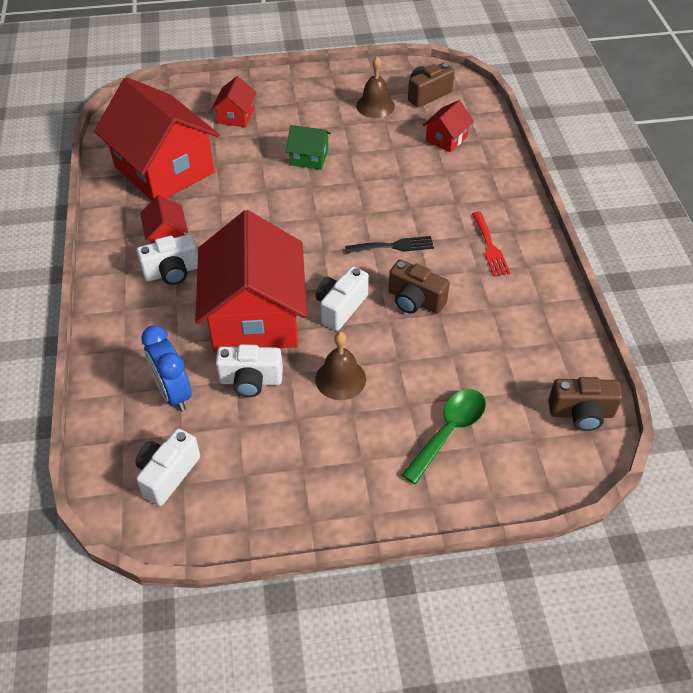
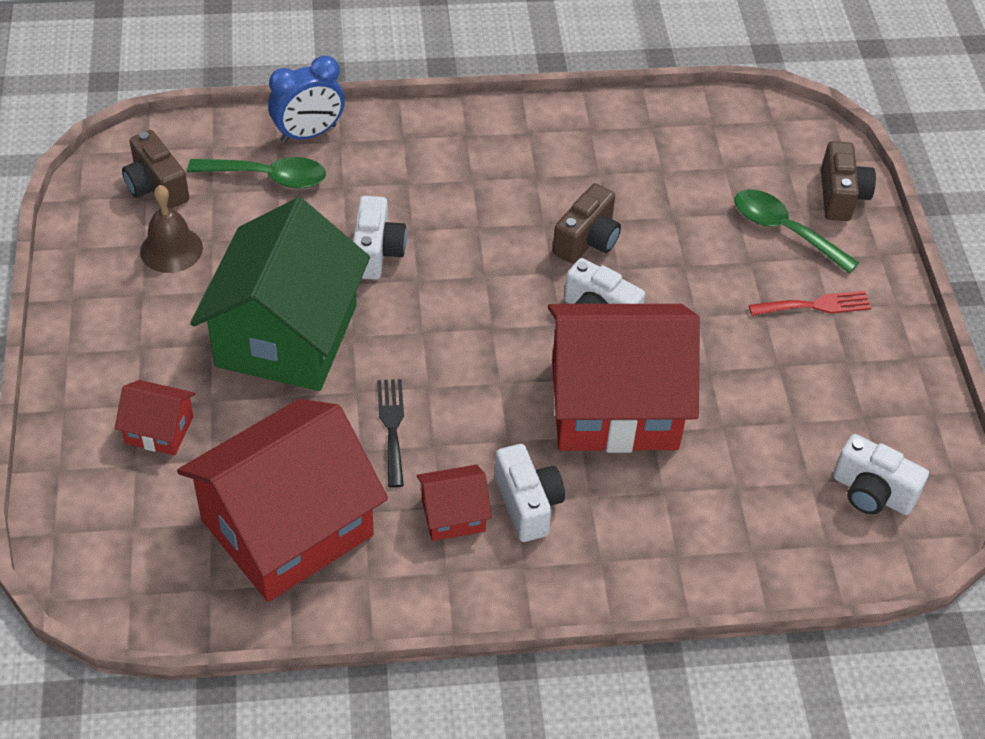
camera: 90 degrees left, 0 degrees up
blue clock [141,325,192,411] -> blue clock moved to [268,55,345,143]
white camera [216,344,283,397] -> white camera moved to [353,196,407,280]
green house [286,125,331,170] -> green house [190,198,370,391], size x2.29
brown bell [315,332,366,400] -> none
black fork [345,236,434,253] -> black fork moved to [377,379,404,488]
red house [423,100,474,152] -> green spoon [187,157,326,189]
red fork [472,212,510,277] -> red fork moved to [749,291,872,316]
brown camera [548,377,623,431] -> brown camera moved to [821,141,876,221]

